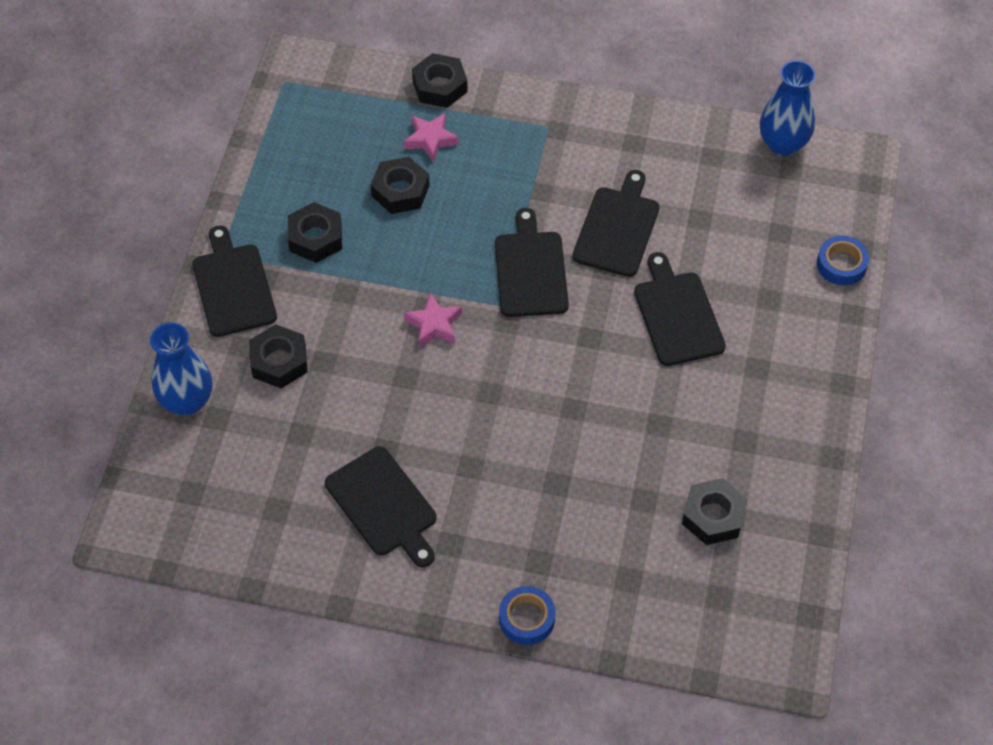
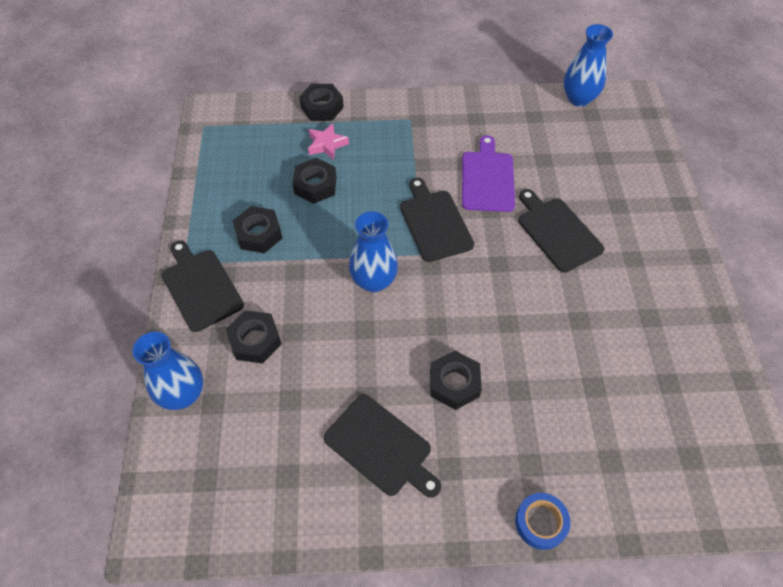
camera: 15 degrees left, 0 degrees up
pink star [404,293,462,347] -> blue vase [349,211,398,292]
black cutting board [572,170,659,277] -> purple cutting board [462,135,515,212]
black nut [682,478,747,545] -> black nut moved to [430,351,482,410]
blue tape [817,236,869,286] -> none

